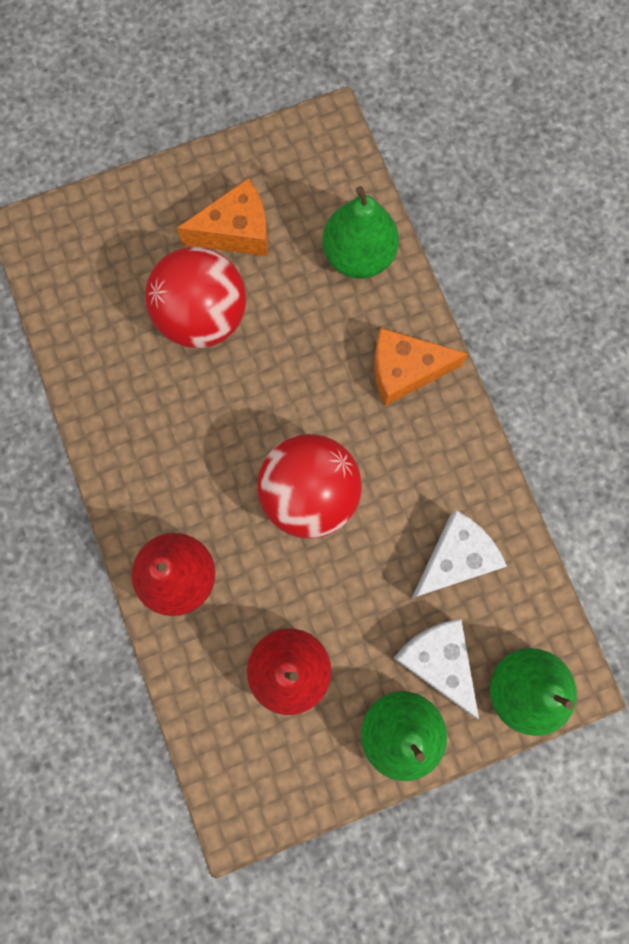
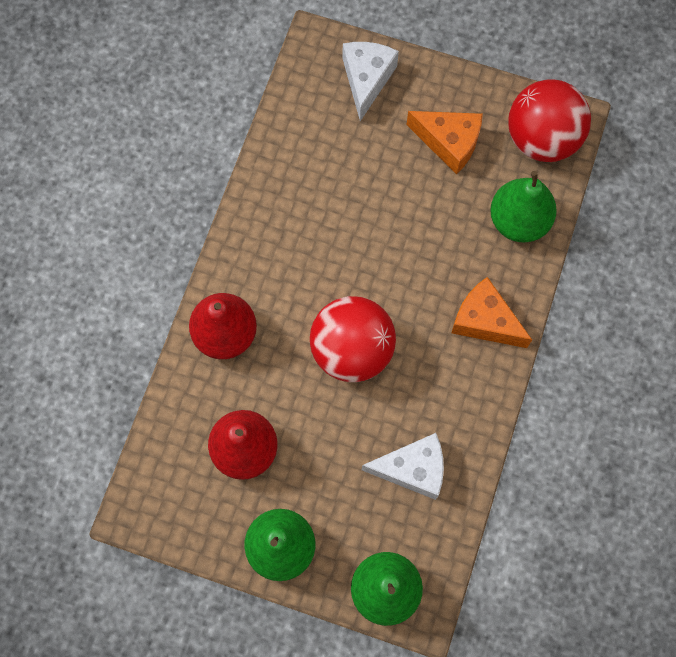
camera: 40 degrees right, 5 degrees down
red ball [145,247,246,349] -> red ball moved to [508,79,591,162]
white cheese [394,619,479,719] -> white cheese moved to [343,42,399,121]

